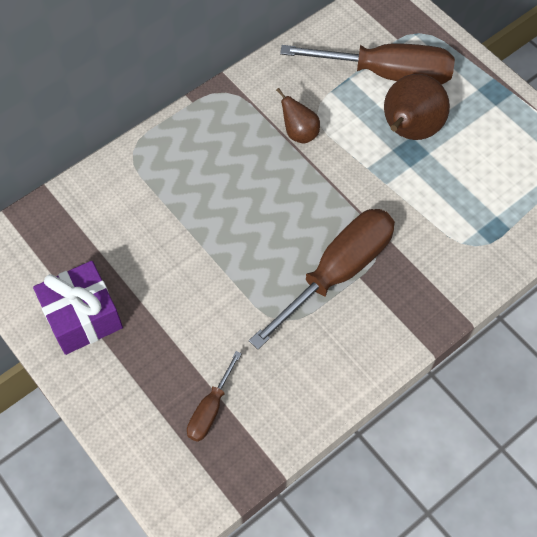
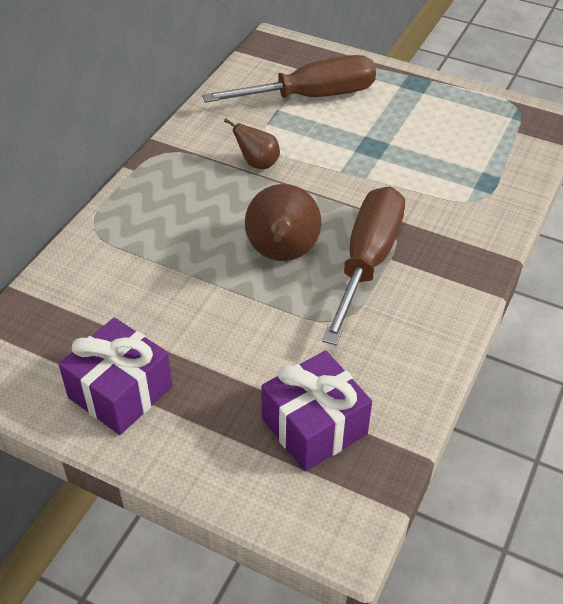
camera: 25 degrees left, 15 degrees down
brown screwdriver [187,351,242,442] -> purple gift [261,351,372,471]
brown pear [384,74,450,140] -> brown pear moved to [245,184,322,261]

